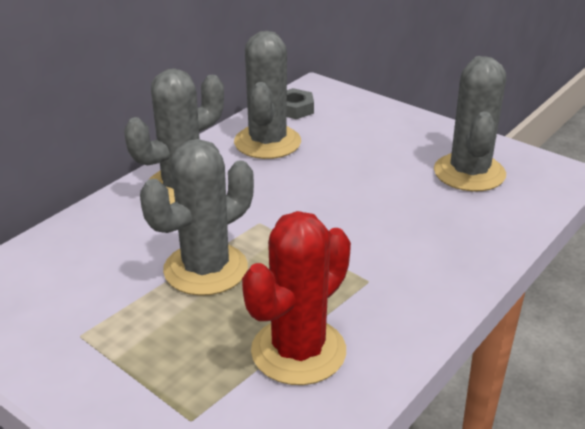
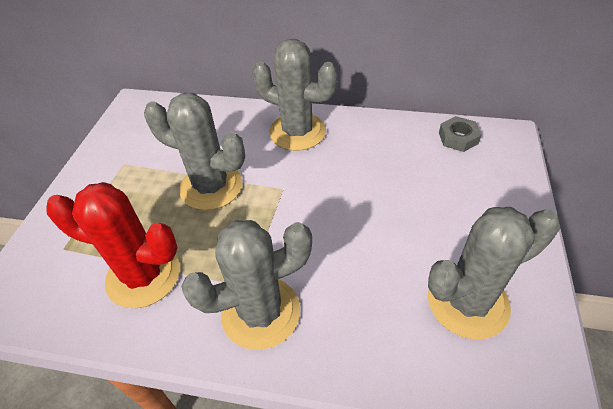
camera: 65 degrees right, 15 degrees up
grey cactus [234,31,301,159] -> grey cactus moved to [181,220,312,350]

